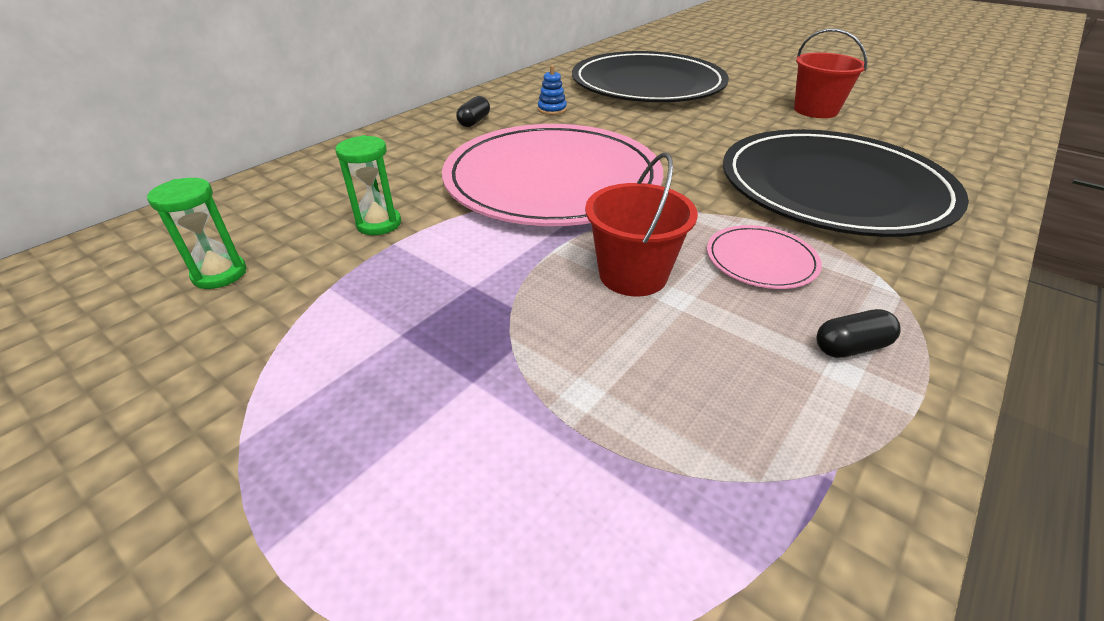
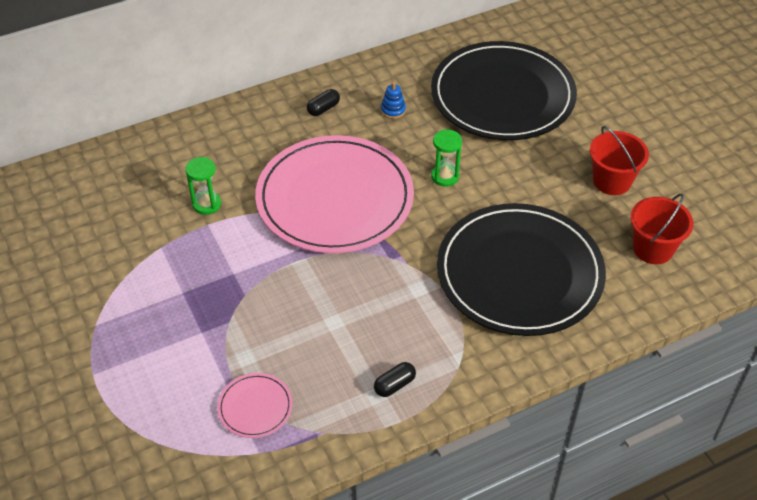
camera: 25 degrees right, 10 degrees up
green hourglass [147,178,246,289] -> green hourglass moved to [431,129,462,187]
red bucket [585,153,698,296] -> red bucket moved to [631,193,694,264]
pink plate [707,225,822,289] -> pink plate moved to [217,373,293,438]
black capsule [817,309,901,358] -> black capsule turned 45 degrees counterclockwise [374,362,416,397]

